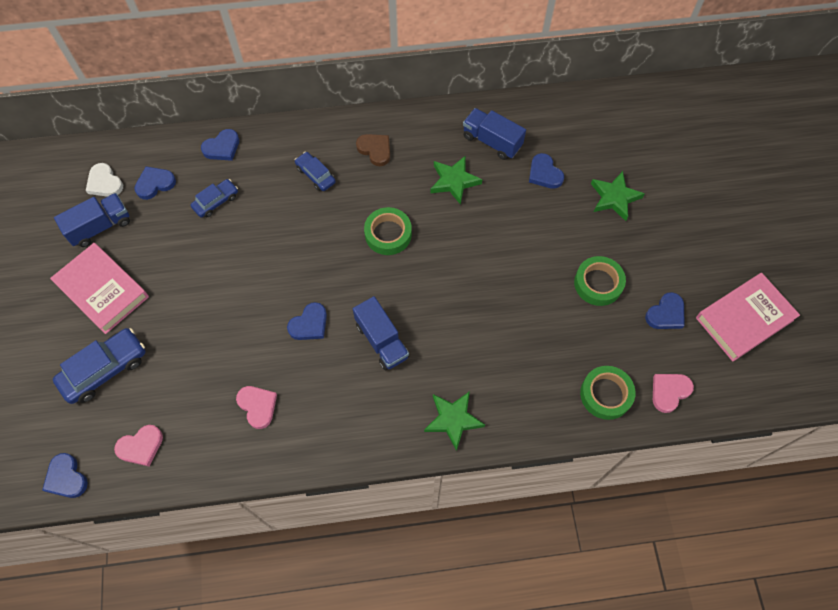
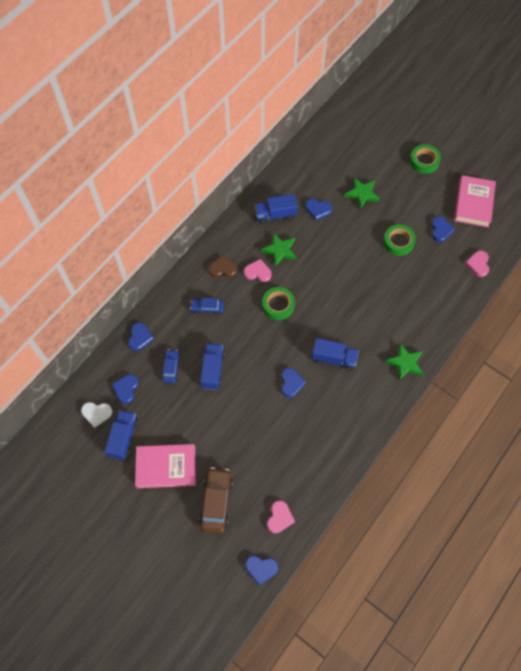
camera: 45 degrees left, 0 degrees up
blue car [53,328,145,404] -> brown car [199,467,233,534]
pink heart [236,386,277,429] -> pink heart moved to [244,259,272,282]
green tape [580,366,635,420] -> green tape moved to [410,144,441,174]
none -> blue truck [200,343,225,390]

